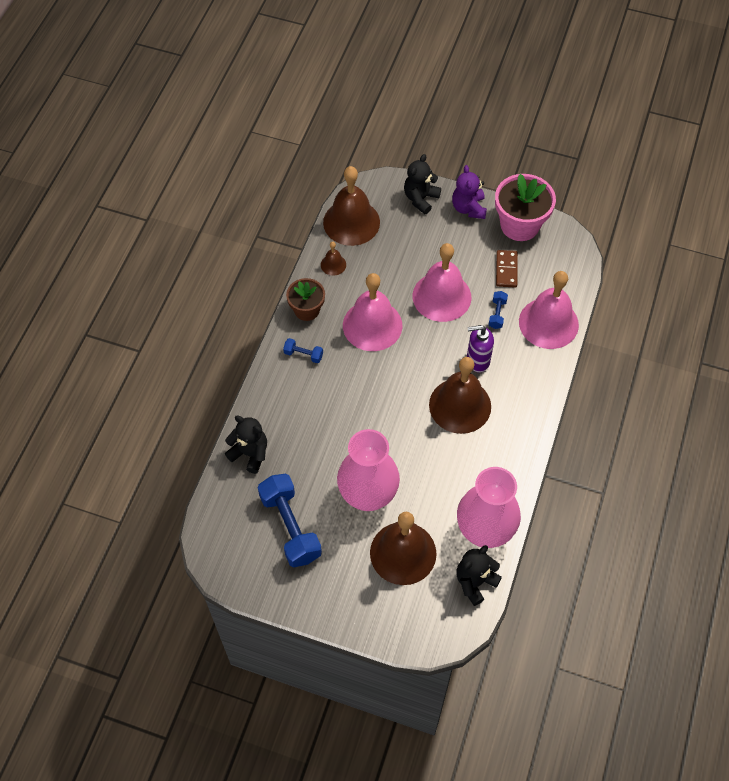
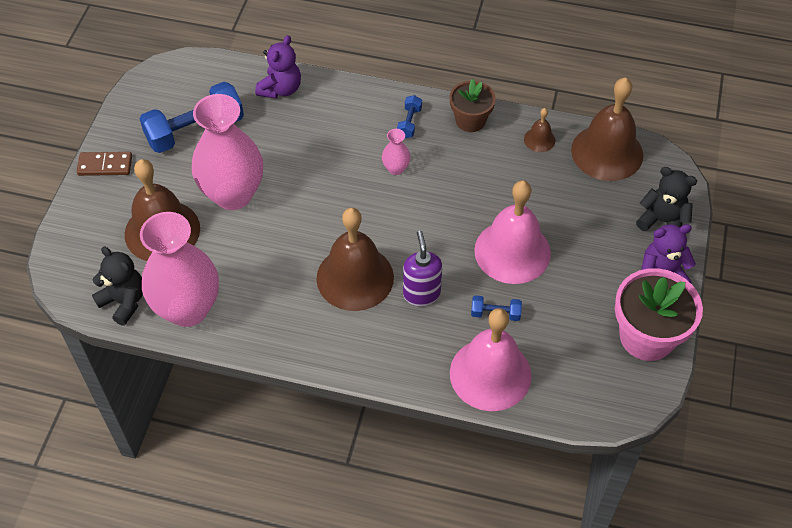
camera: 85 degrees right, 5 degrees down
black teddy bear [225,416,267,474] -> purple teddy bear [255,35,301,99]
pink bell [343,273,402,351] -> none
brown domino [496,250,518,288] -> brown domino moved to [77,152,132,176]
none -> pink vase [382,129,410,175]

